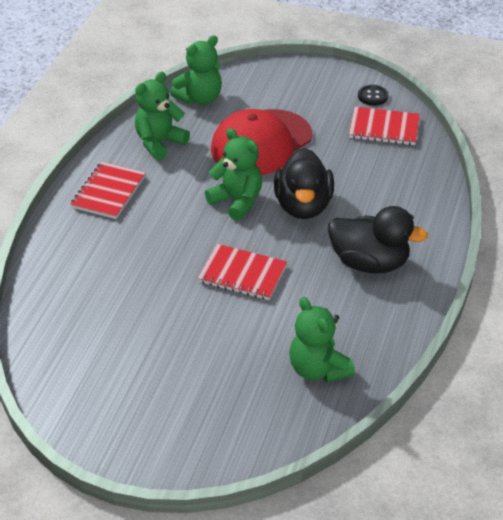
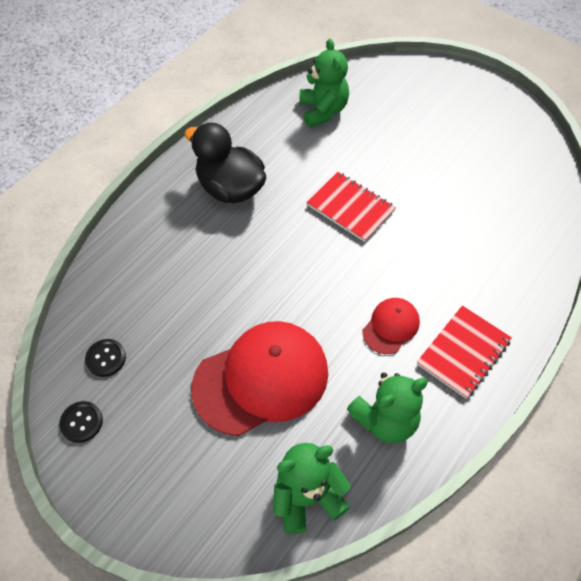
camera: 160 degrees left, 15 degrees up
green teddy bear [205,128,262,221] -> none
black duck [274,148,334,219] -> none
red notebook [349,107,420,145] -> black button [85,339,126,377]
none -> red cap [363,298,420,354]

